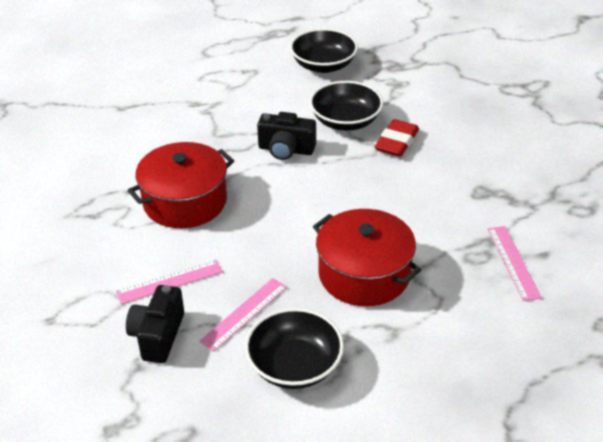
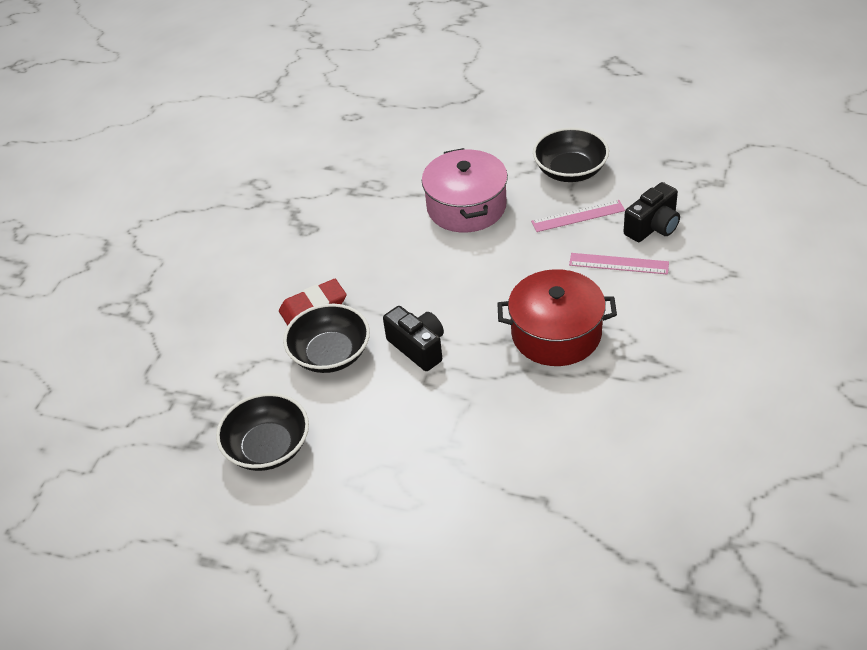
camera: 140 degrees left, 5 degrees up
red pot [313,209,421,306] -> pink pot [422,148,508,233]
pink ruler [488,226,542,301] -> none

